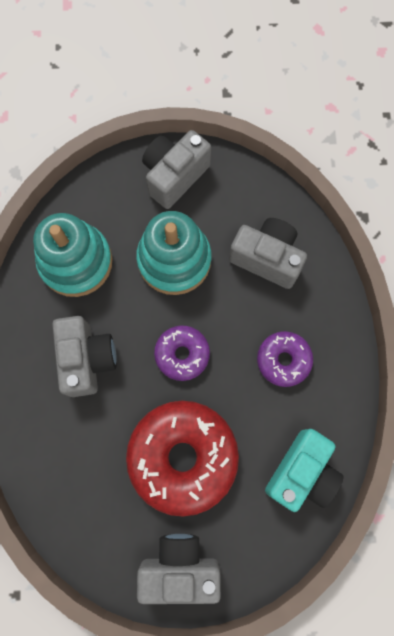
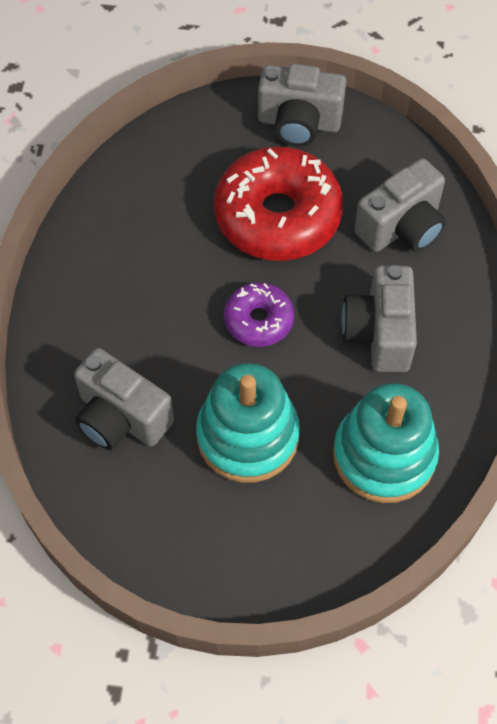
camera: 170 degrees left, 15 degrees down
grey camera [142,130,211,209] -> grey camera moved to [354,158,446,252]
purple donut [257,331,313,387] -> none
turquoise camera [265,429,343,512] -> none

